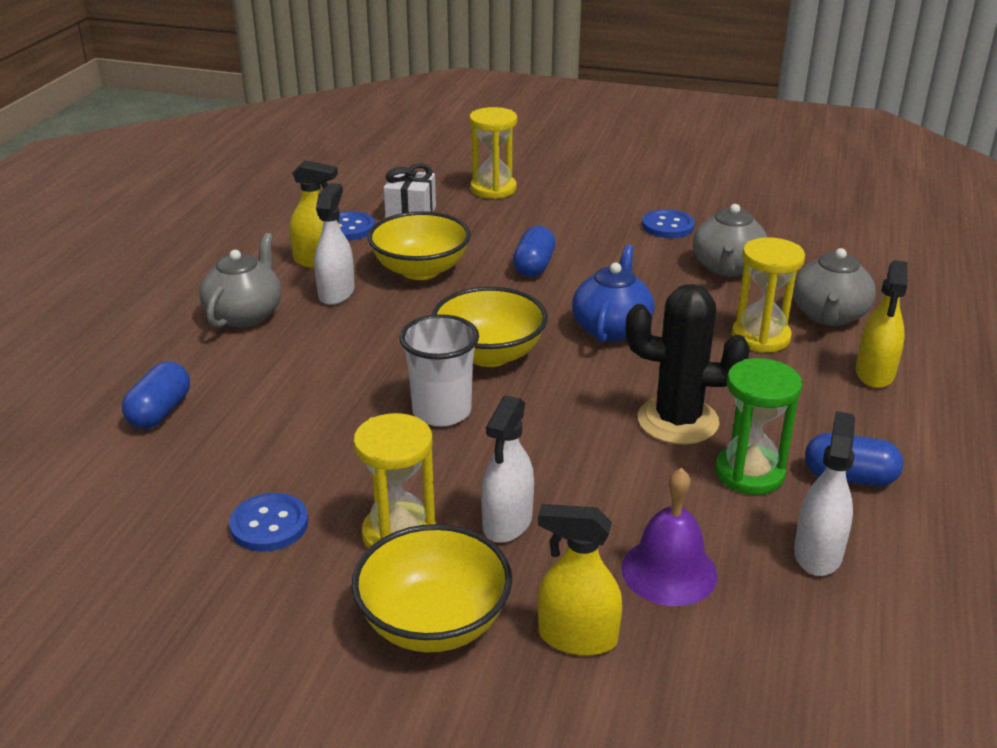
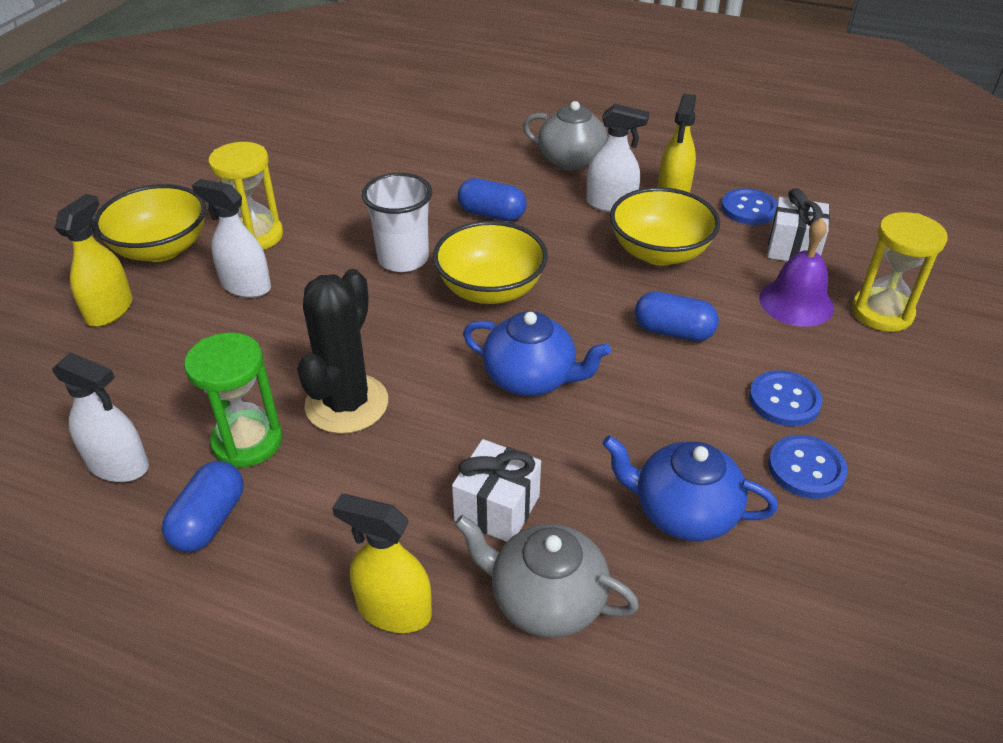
camera: 95 degrees right, 10 degrees up
blue capsule [122,362,190,429] -> blue capsule moved to [458,178,527,222]
blue button [229,493,308,552] -> blue button moved to [749,370,822,426]
purple bell [621,468,718,606] -> purple bell moved to [759,218,834,327]
grey teapot [693,204,768,277] -> blue teapot [602,435,778,541]
yellow hourglass [732,237,805,353] -> white gift [452,439,541,542]

